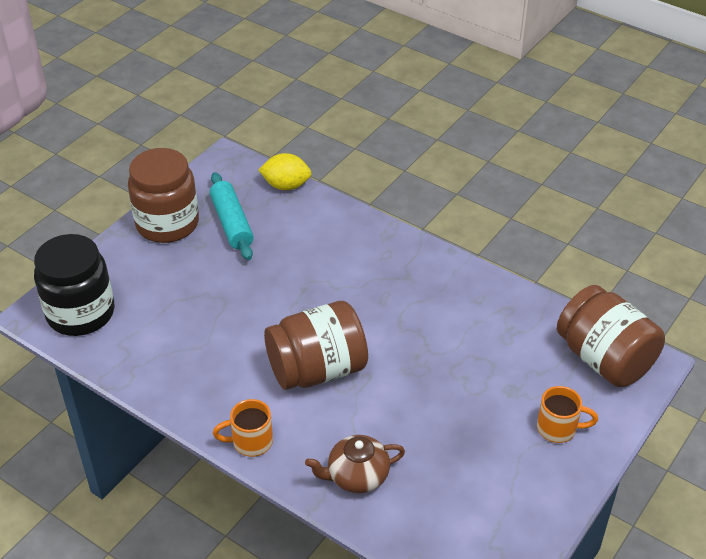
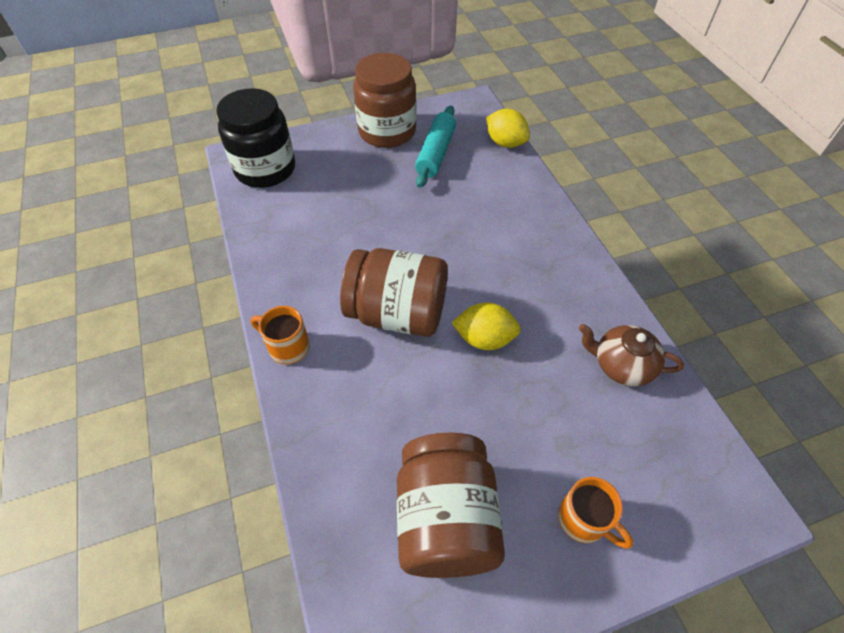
camera: 35 degrees right, 10 degrees up
brown teapot [305,435,405,493] -> brown teapot moved to [579,324,684,386]
brown jar [557,285,665,387] -> brown jar moved to [397,433,505,578]
none -> yellow lemon [451,303,521,350]

